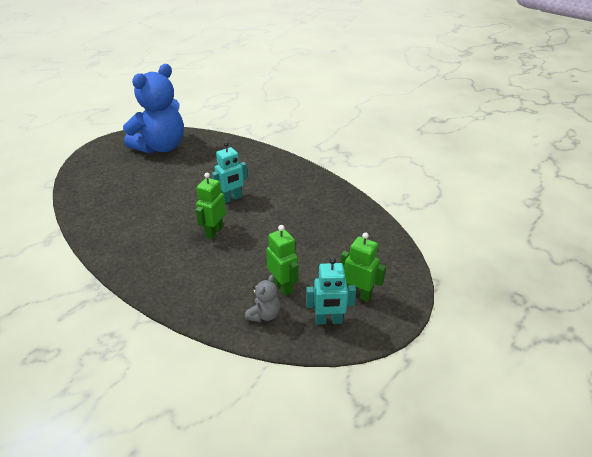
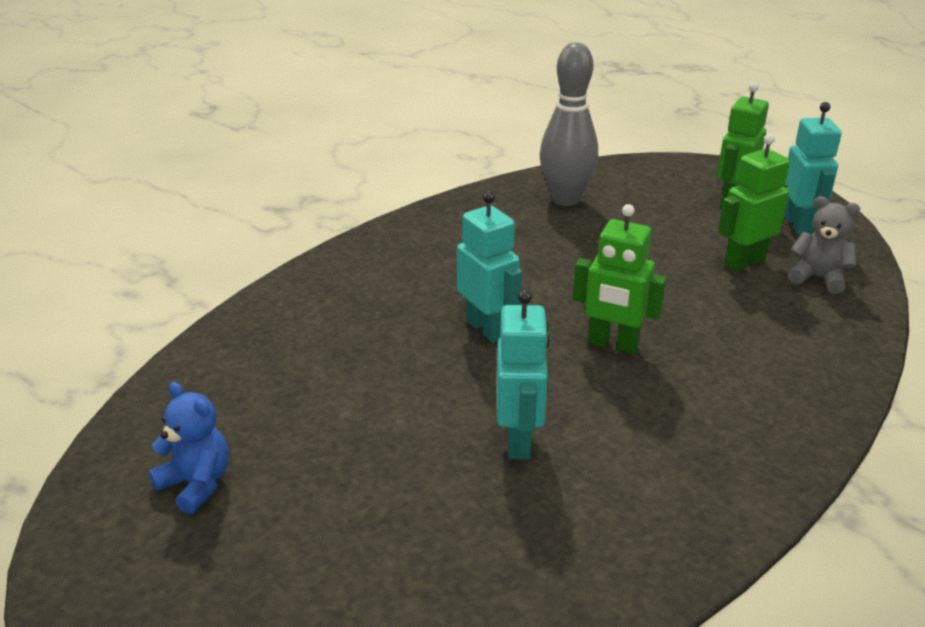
camera: 90 degrees left, 5 degrees down
blue teddy bear [123,64,184,154] -> blue teddy bear [149,382,229,514], size x0.40
none -> turquoise robot [497,289,550,459]
none -> grey bowling pin [539,42,598,206]

